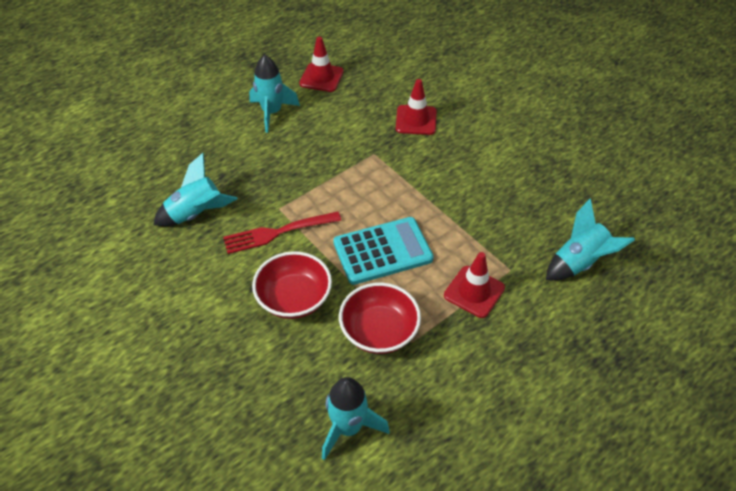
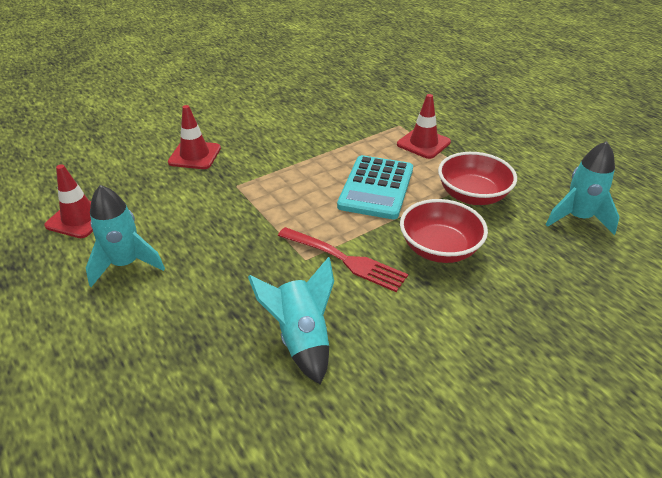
camera: 85 degrees left, 10 degrees down
red fork [223,211,342,254] -> red fork turned 45 degrees counterclockwise [278,227,408,292]
turquoise calculator [333,217,434,285] -> turquoise calculator turned 150 degrees counterclockwise [337,155,413,219]
turquoise rocket [546,198,635,281] -> none

